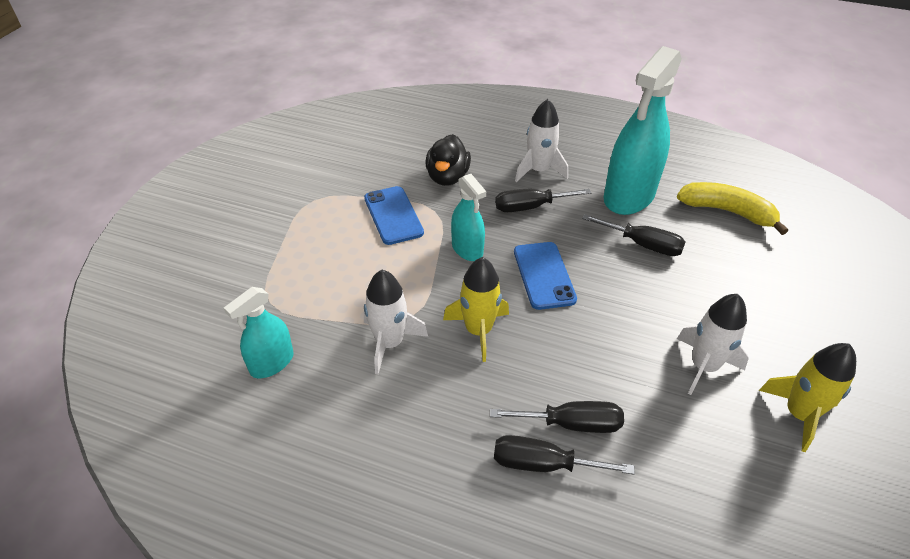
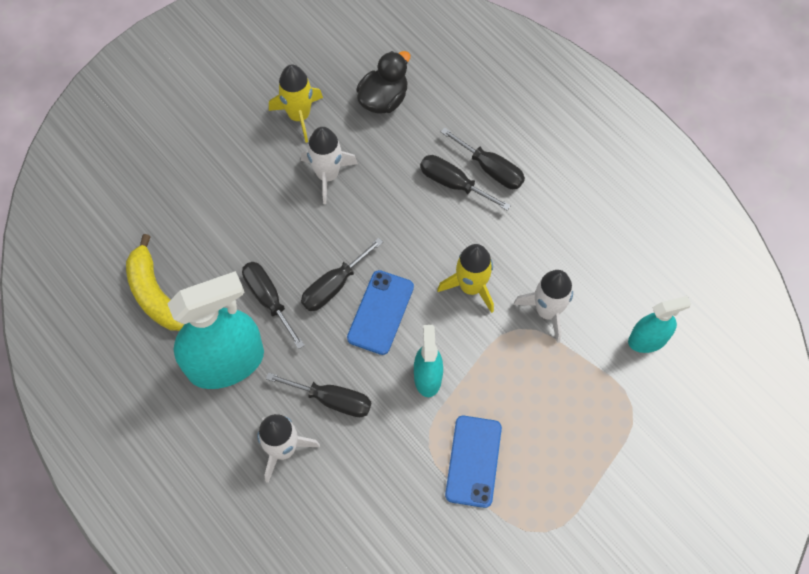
camera: 150 degrees left, 20 degrees up
black duck [425,134,471,186] -> black duck moved to [356,51,410,114]
none -> black screwdriver [301,237,383,311]

